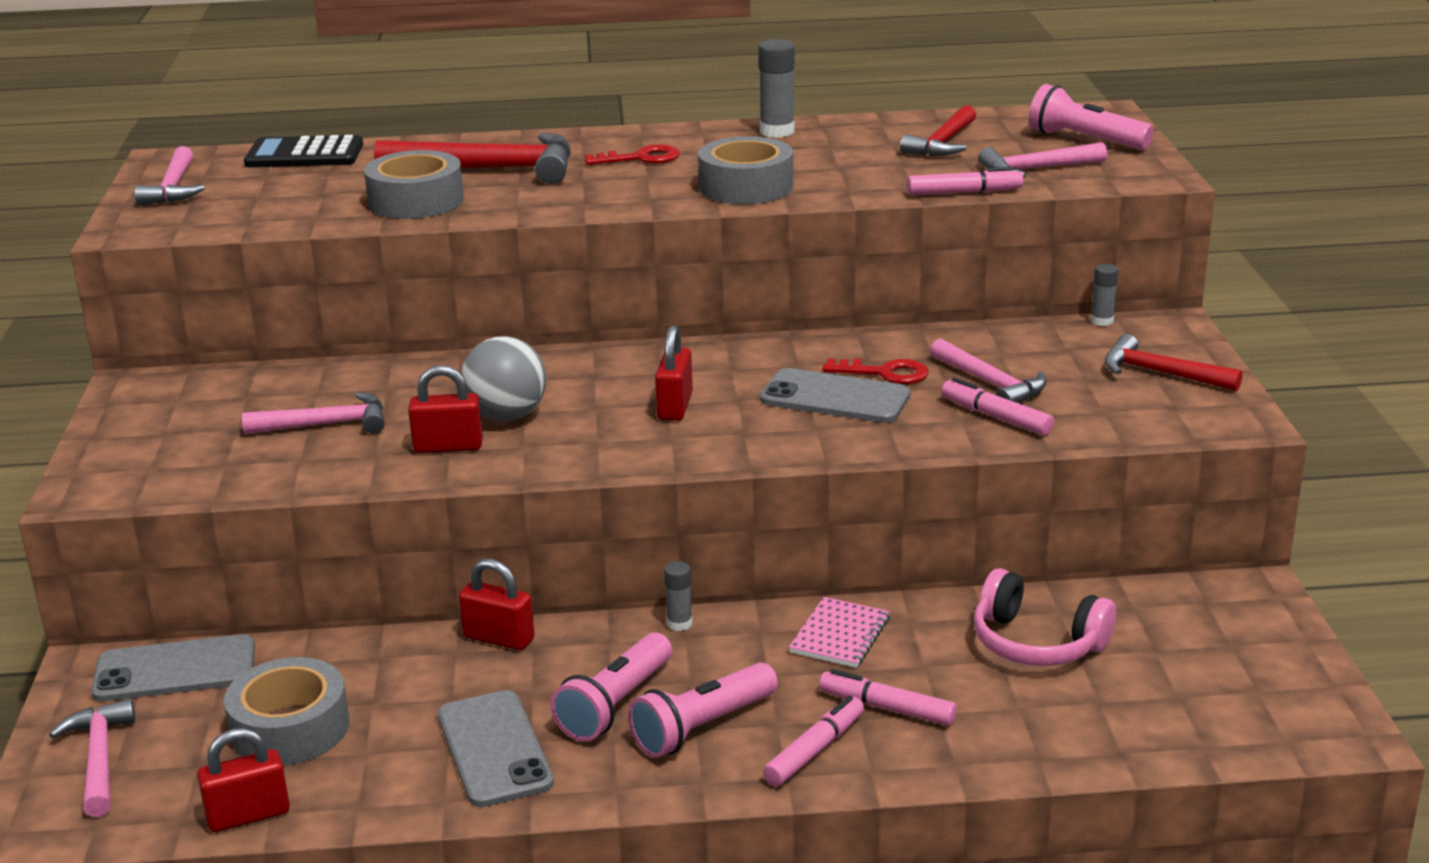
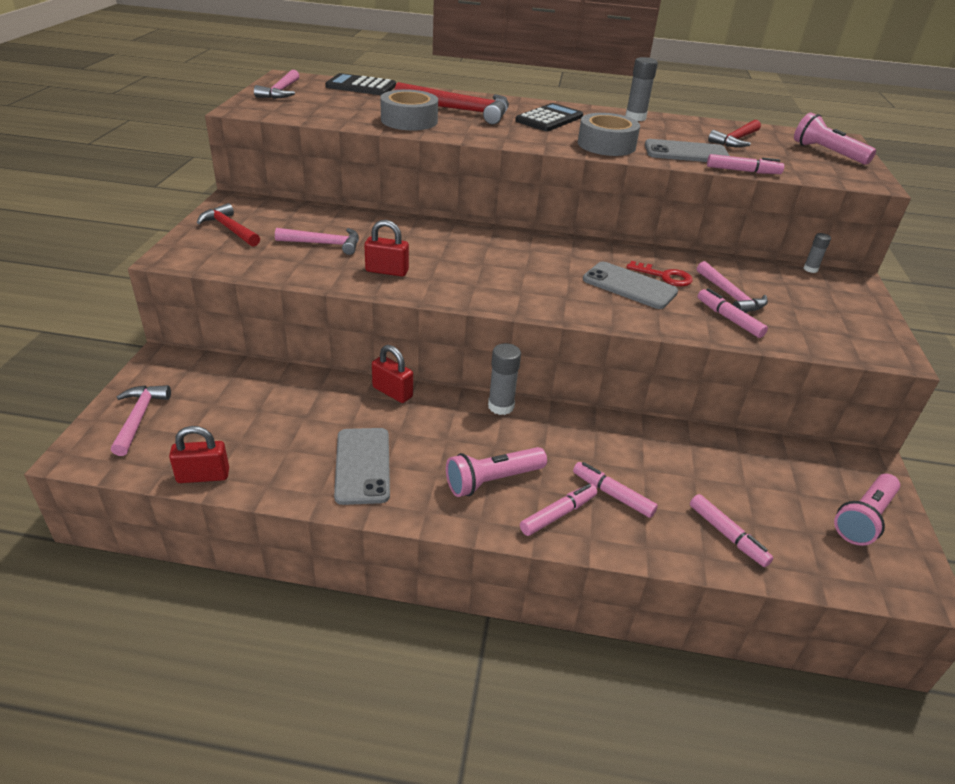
camera: 10 degrees right, 10 degrees up
grey phone [91,634,255,701] -> grey phone moved to [645,139,730,162]
grey tape [224,657,349,765] -> none
grey ball [461,336,546,421] -> none
pink flashlight [551,633,672,741] -> pink flashlight moved to [834,474,900,546]
red key [585,144,680,165] -> black calculator [515,103,583,131]
red padlock [655,325,693,421] -> none
grey glue stick [664,561,692,631] -> grey glue stick [488,343,521,415], size x1.68
pink notebook [789,597,890,668] -> none
pink headphones [974,568,1116,666] -> none
pink hammer [978,142,1108,178] -> none
red hammer [1105,334,1242,391] -> red hammer moved to [197,203,260,247]
none -> pink marker [690,494,773,567]

